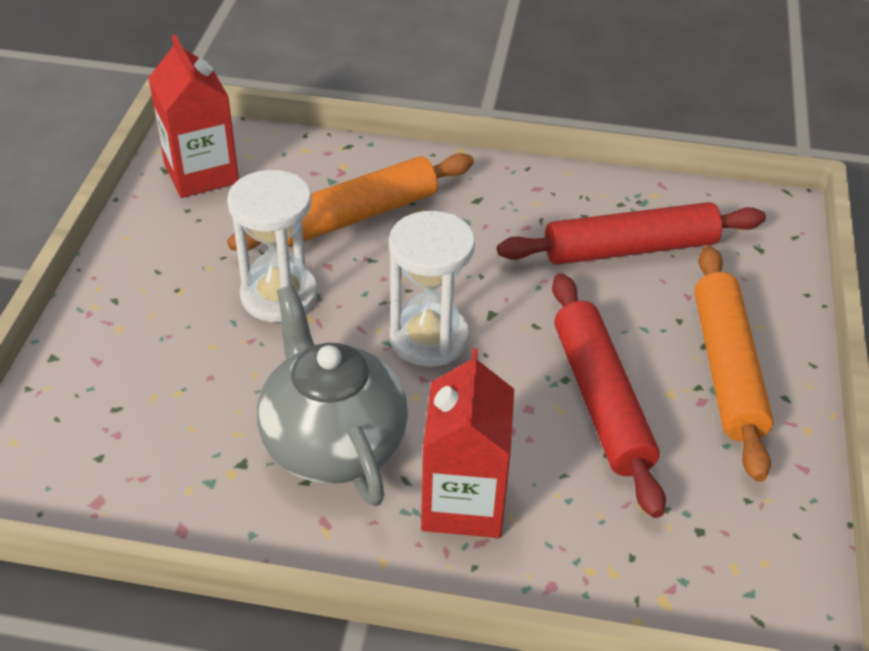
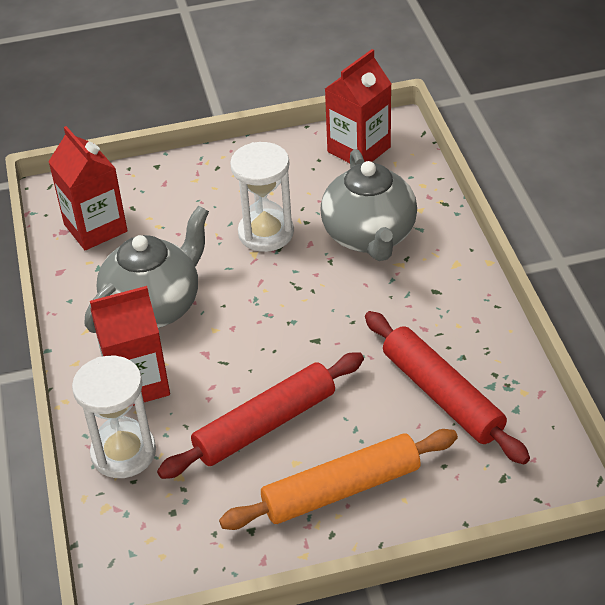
camera: 70 degrees right, 0 degrees up
orange rolling pin [227,153,474,251] -> grey teapot [320,149,417,261]
white hourglass [389,211,475,367] -> white hourglass moved to [72,356,156,478]
none -> red carton [48,126,128,250]

